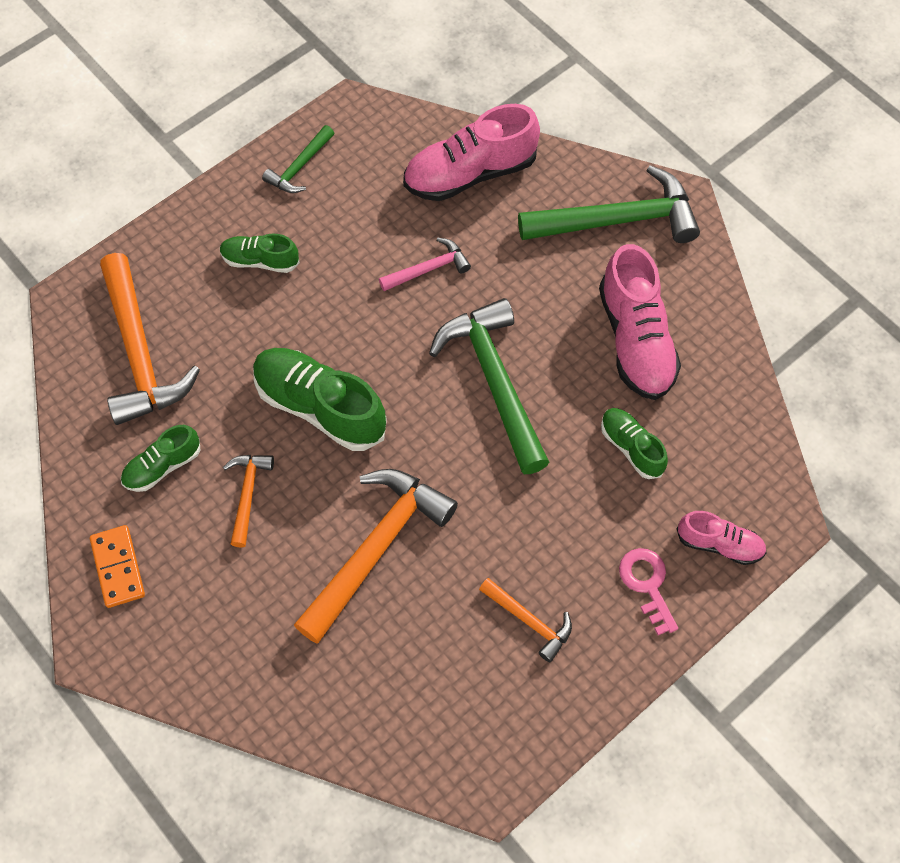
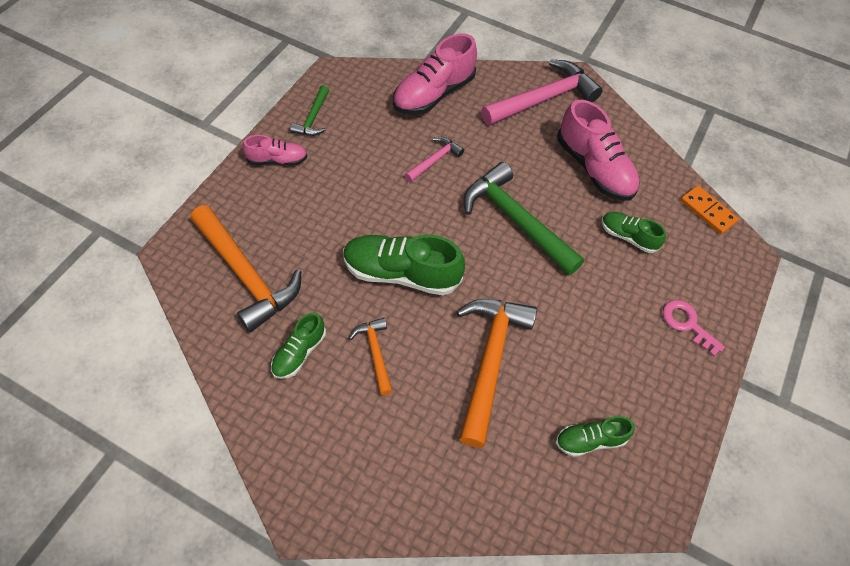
camera: 25 degrees left, 5 degrees down
orange domino [90,525,145,608] -> orange domino moved to [680,185,739,234]
green shoe [220,233,300,273] -> green shoe moved to [556,416,635,457]
orange hammer [479,578,572,662] -> none
green hammer [518,165,700,243] -> pink hammer [481,59,603,126]
pink shoe [677,511,766,565] -> pink shoe moved to [243,135,307,166]

